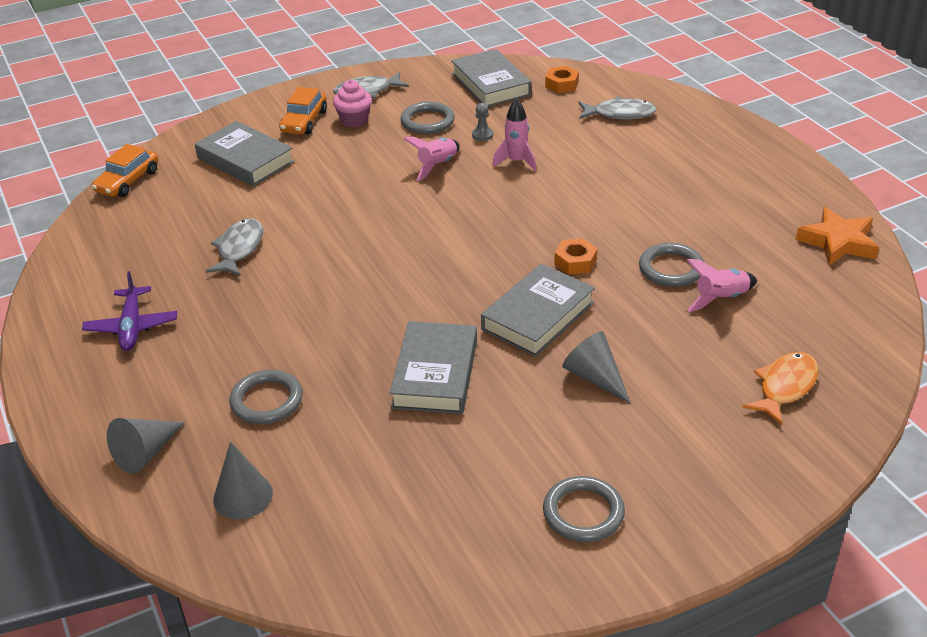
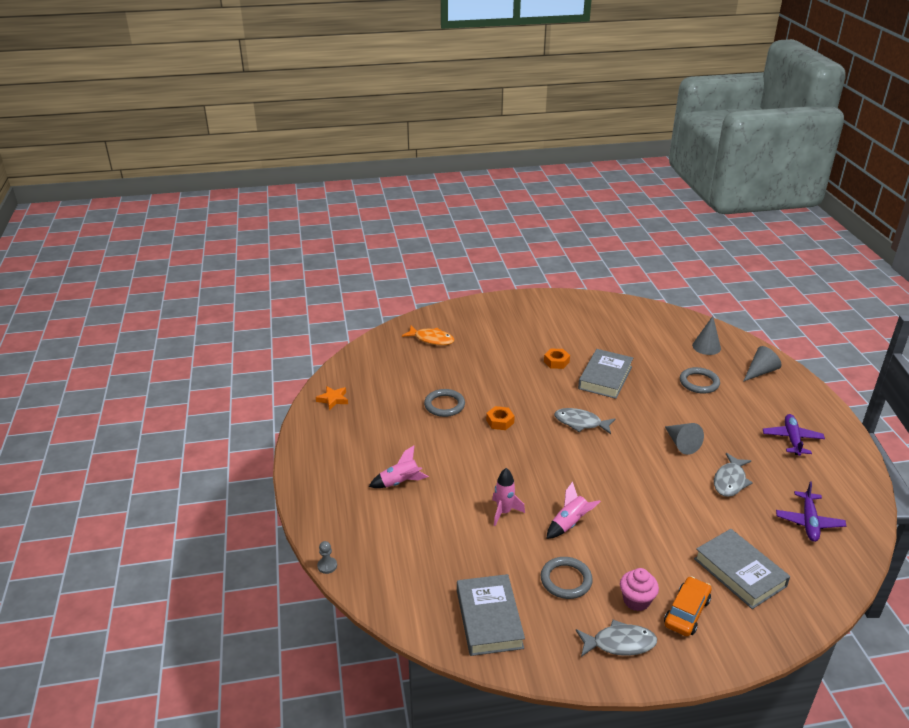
camera: 165 degrees left, 5 degrees down
orange car [92,144,158,197] -> none
grey pawn [472,103,493,141] -> grey pawn moved to [317,541,337,574]
grey book [481,264,595,357] -> none
grey ring [543,476,625,542] -> none
orange nut [545,66,579,93] -> orange nut moved to [544,349,570,369]
grey cone [562,331,631,404] -> grey cone moved to [665,423,704,455]
grey fish [578,96,657,120] -> grey fish moved to [554,408,615,434]
pink rocket [686,259,757,312] -> pink rocket moved to [369,446,429,488]
orange fish [742,352,819,425] -> orange fish turned 120 degrees counterclockwise [402,326,455,345]
orange star [796,207,879,265] -> orange star [316,386,348,410], size x0.64
none -> purple plane [776,481,846,542]

